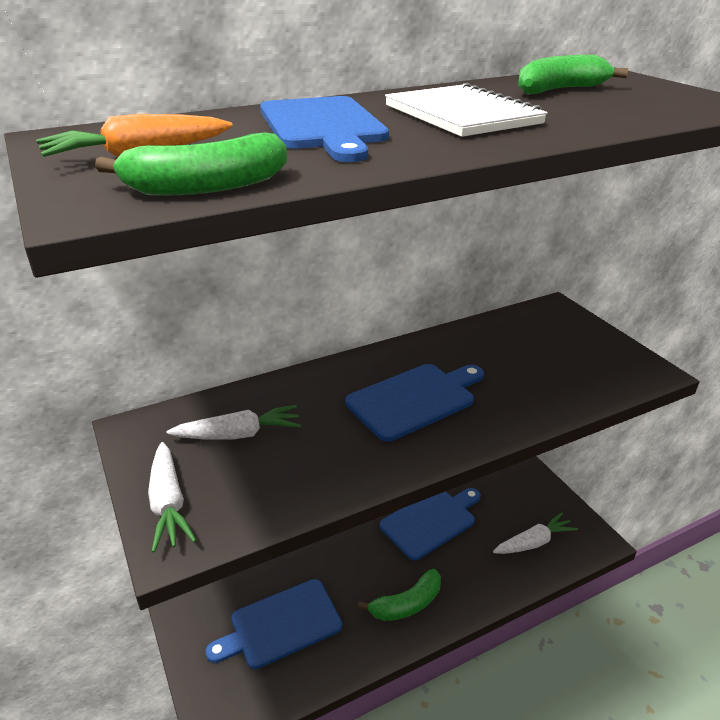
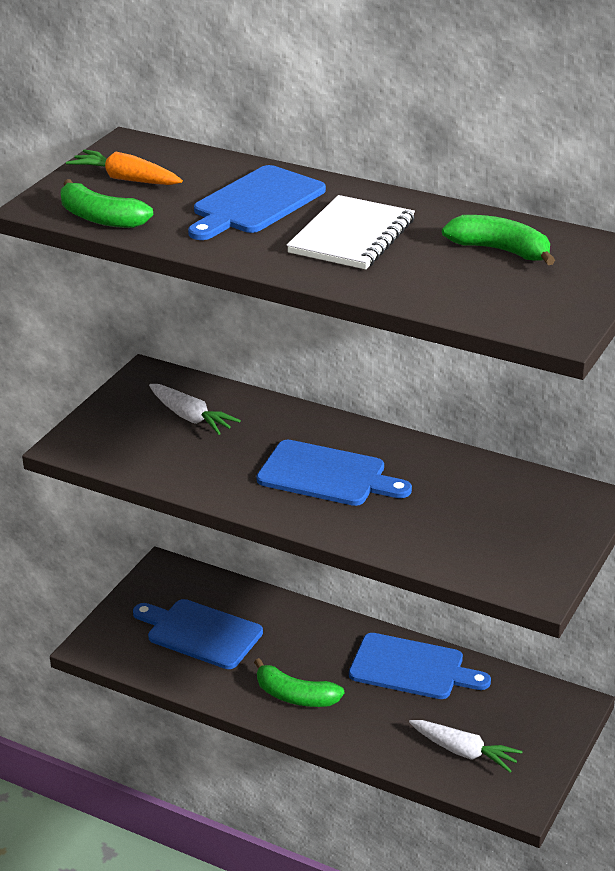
camera: 55 degrees right, 0 degrees up
white carrot [148,442,196,553] -> none

